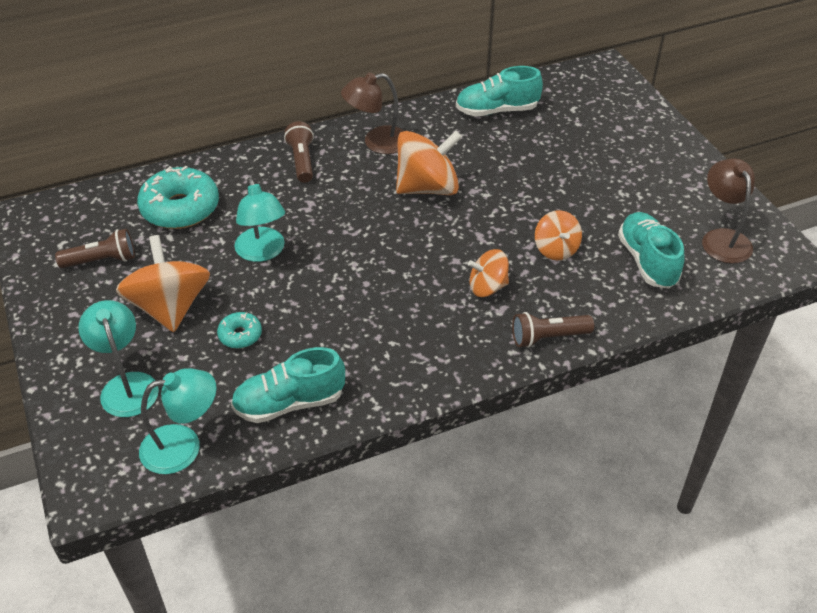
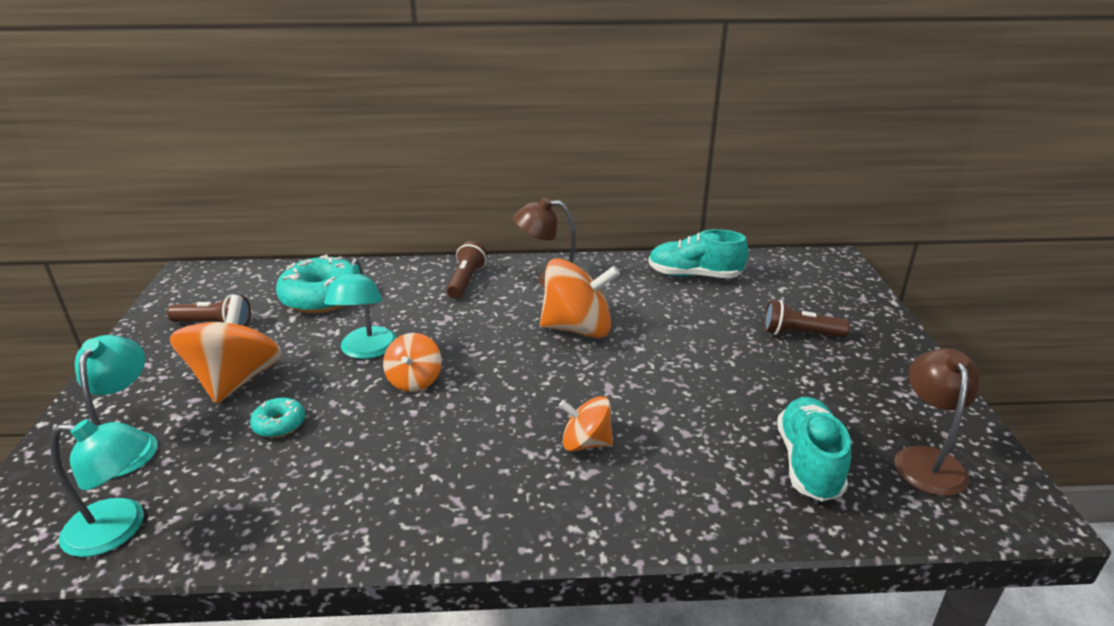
camera: 20 degrees right, 15 degrees down
turquoise shoe [231,347,345,423] -> none
brown flashlight [512,312,594,348] -> brown flashlight moved to [764,300,849,338]
orange spinning top [535,210,582,260] -> orange spinning top moved to [383,333,442,392]

